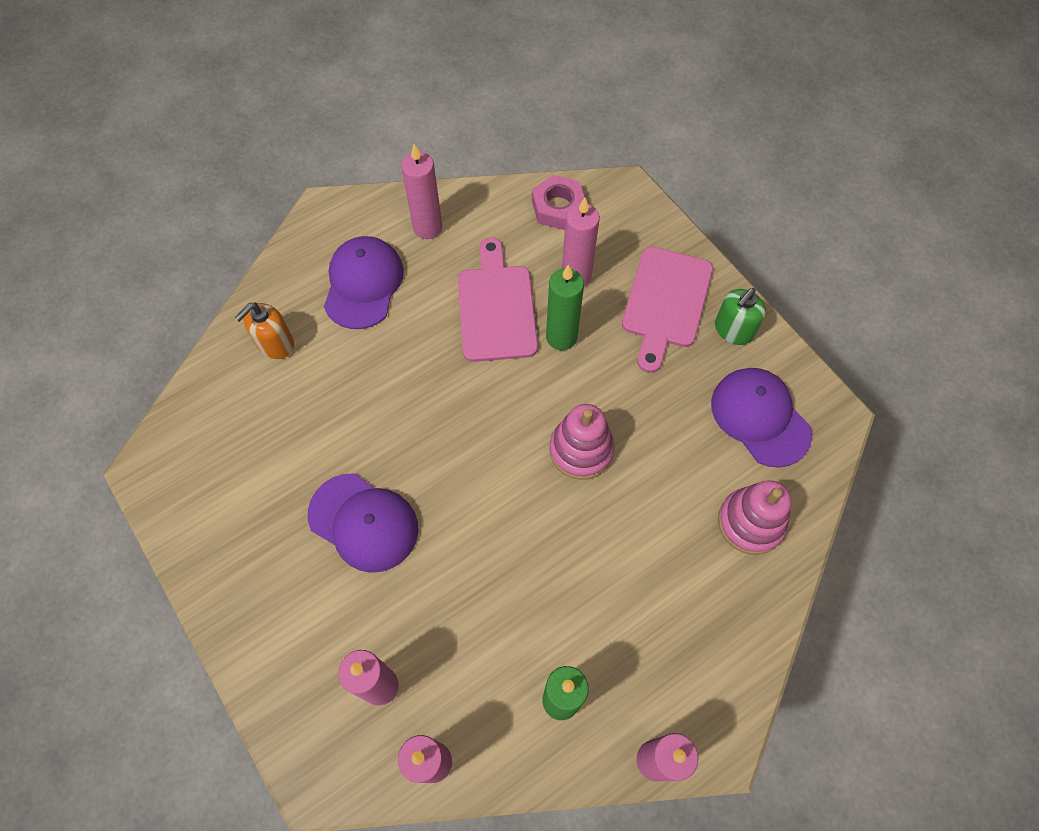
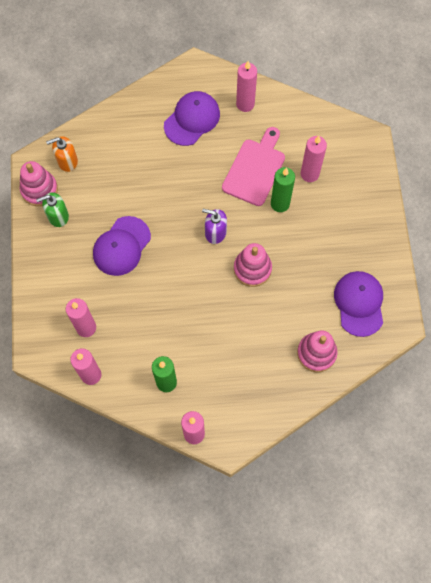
camera: 30 degrees right, 5 degrees up
orange soap dispenser [235,303,294,359] -> orange soap dispenser moved to [46,136,78,172]
purple cap [308,473,418,573] -> purple cap turned 60 degrees clockwise [93,216,151,276]
pink nut [532,175,585,230] -> none
pink cutting board [622,246,713,373] -> none
green soap dispenser [715,288,766,345] -> green soap dispenser moved to [36,192,69,227]
none -> pink stacking toy [19,161,58,206]
none -> purple soap dispenser [202,209,227,244]

